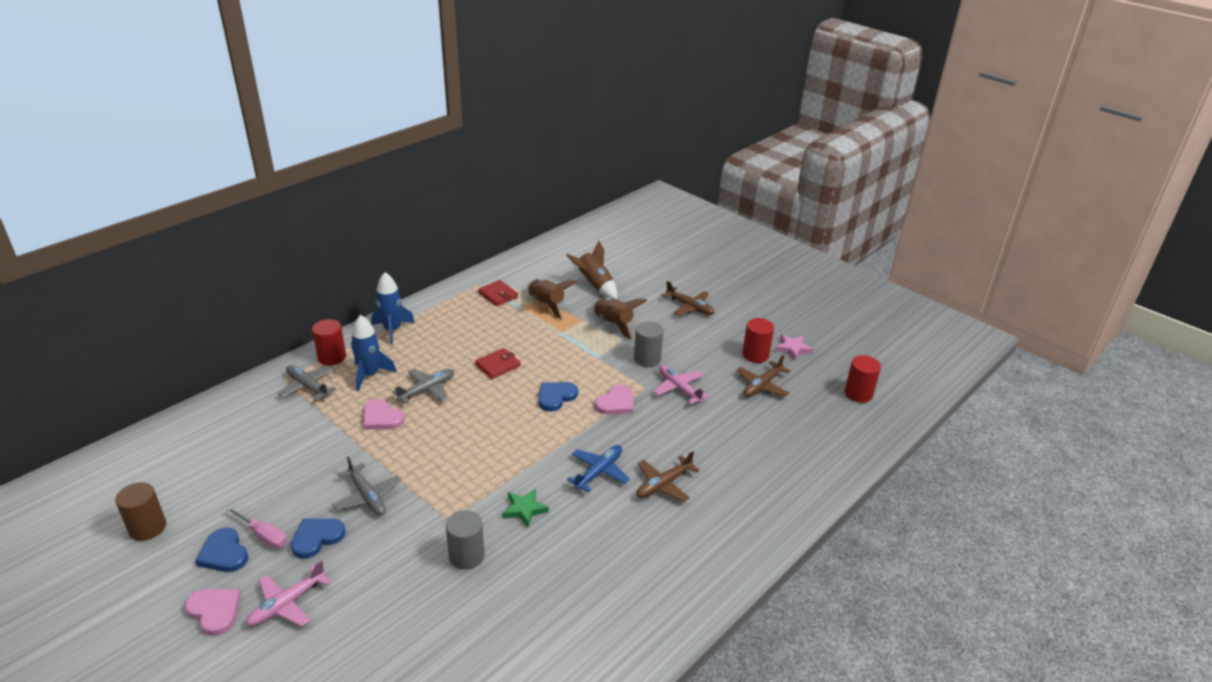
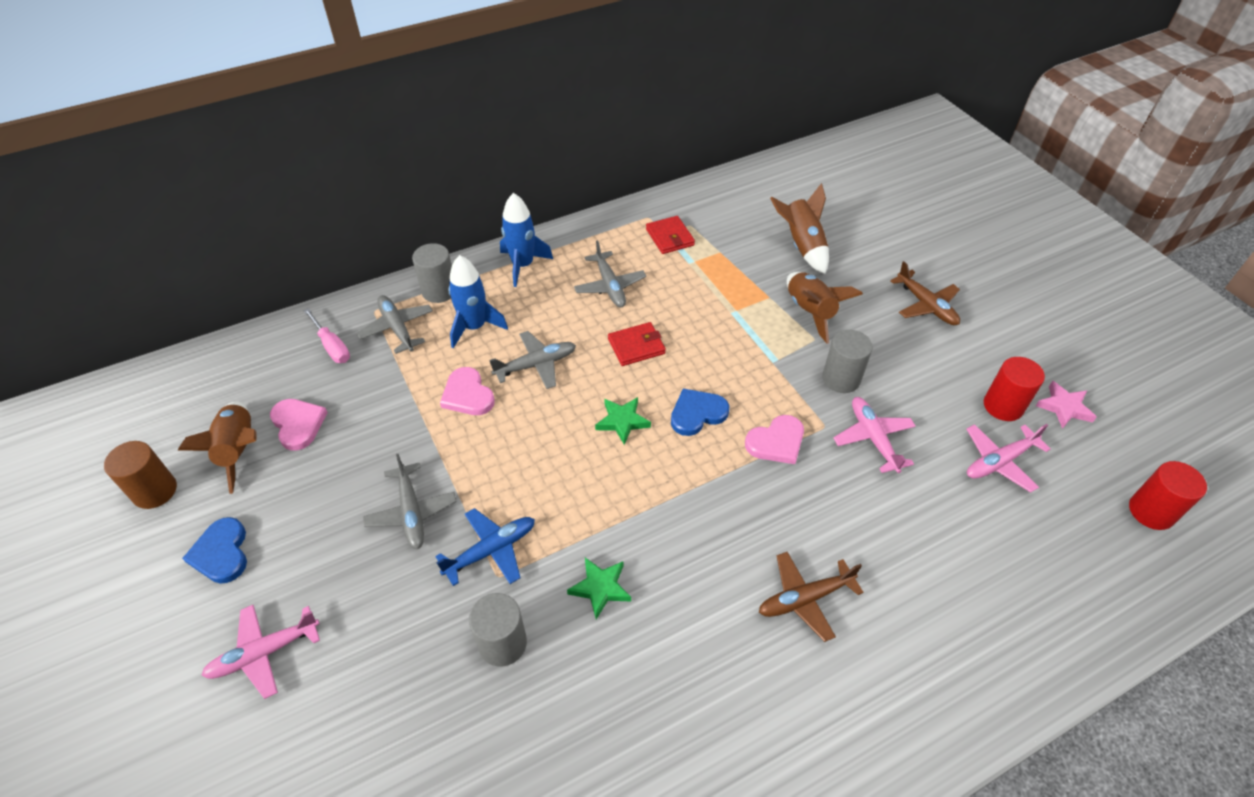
camera: 20 degrees right, 15 degrees up
pink heart [185,589,241,636] -> pink heart moved to [270,399,328,451]
pink screwdriver [226,506,287,548] -> pink screwdriver moved to [303,308,350,363]
blue heart [291,518,345,559] -> none
red cylinder [312,319,346,366] -> grey cylinder [412,243,452,303]
brown rocket [527,279,577,320] -> brown rocket moved to [178,401,257,494]
blue plane [567,445,630,493] -> blue plane moved to [435,508,535,586]
brown plane [736,355,790,397] -> pink plane [966,424,1051,493]
none -> grey plane [574,240,646,307]
none -> green star [595,397,651,445]

